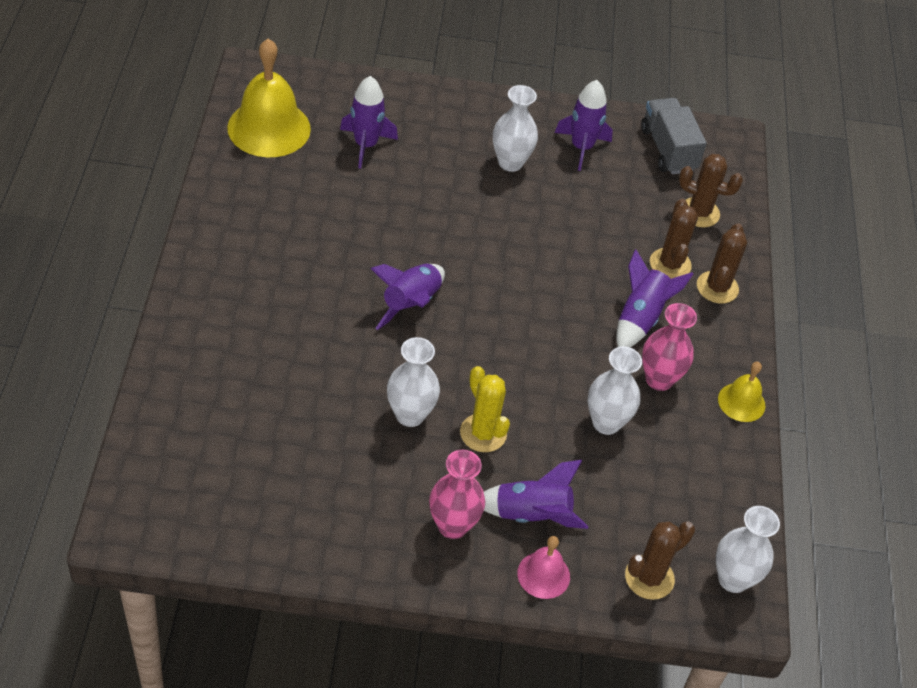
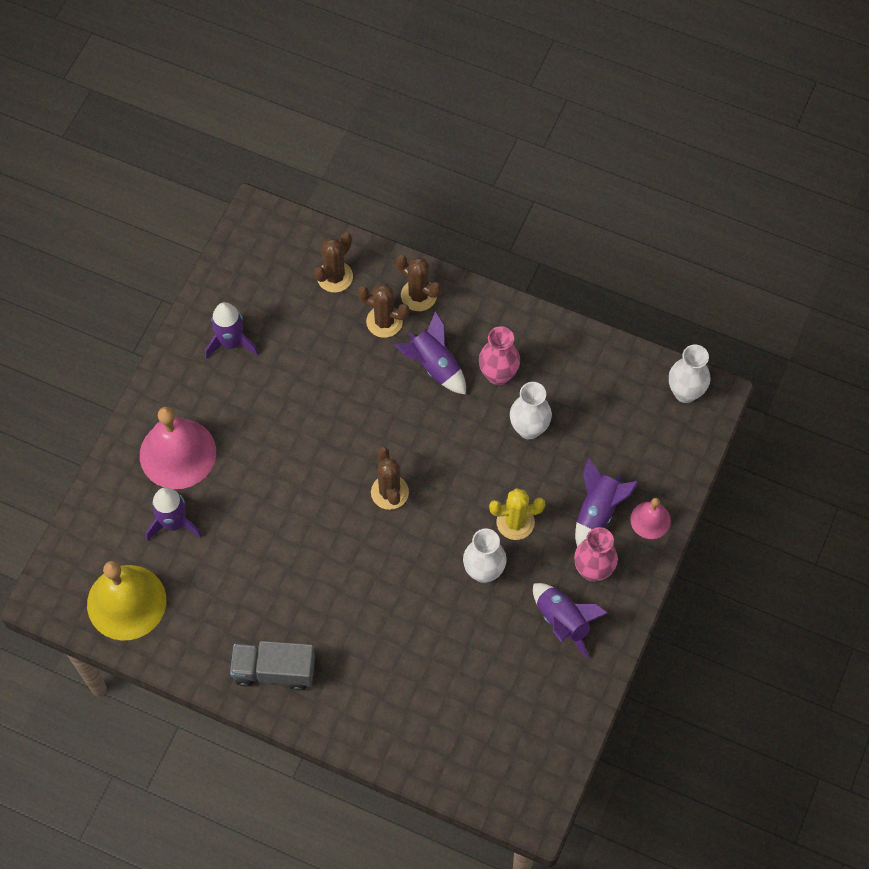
camera: 65 degrees left, 15 degrees up
purple rocket [370,264,445,330] -> purple rocket moved to [533,583,608,658]
white vase [493,85,538,172] -> none
brown cactus [625,522,695,600] -> brown cactus moved to [371,446,409,510]
grey truck [641,98,707,174] -> grey truck moved to [230,641,315,691]
yellow bell [718,362,765,422] -> none
none -> pink bell [140,407,216,489]

